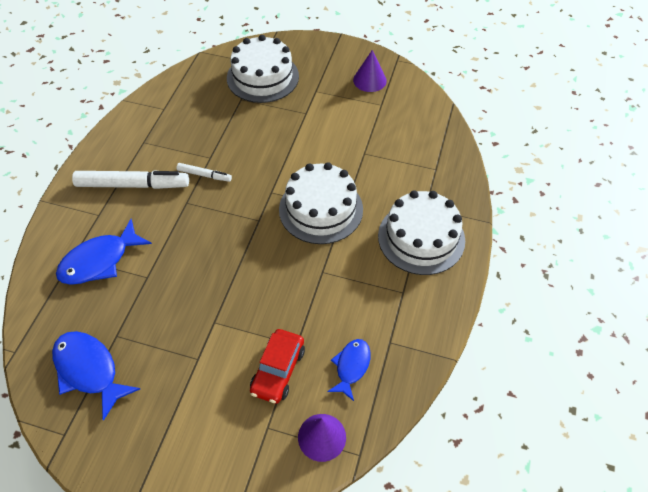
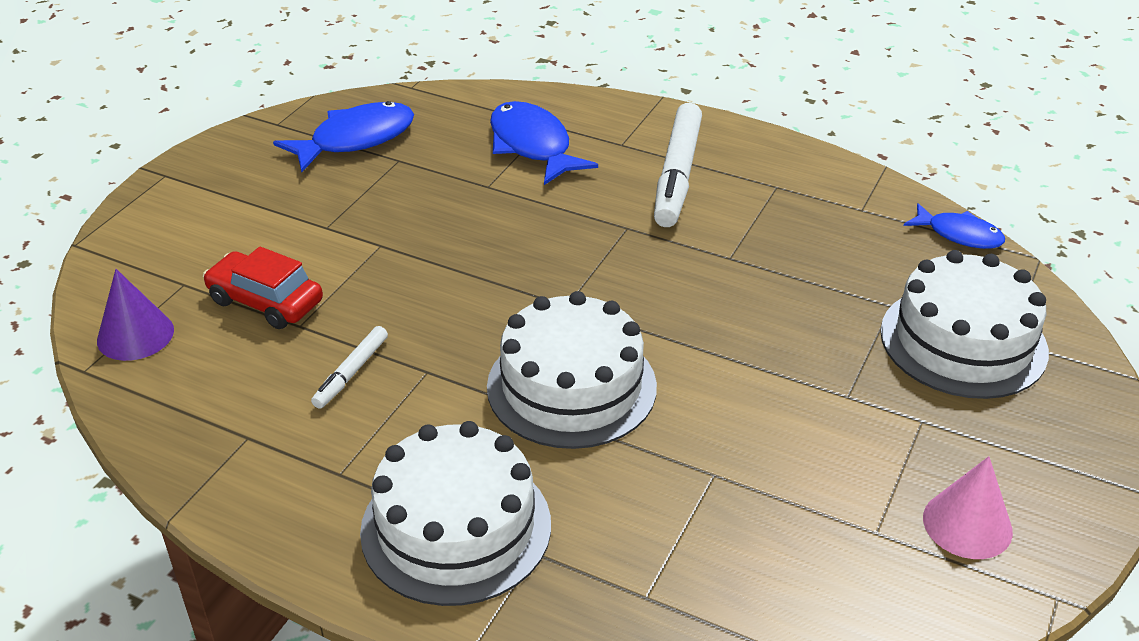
camera: 100 degrees right, 15 degrees down
white marker [177,163,232,182] -> white marker moved to [311,326,388,409]
blue fish [328,339,371,401] -> blue fish moved to [904,203,1005,249]
purple cone [353,50,387,92] -> pink cone [923,456,1013,559]

